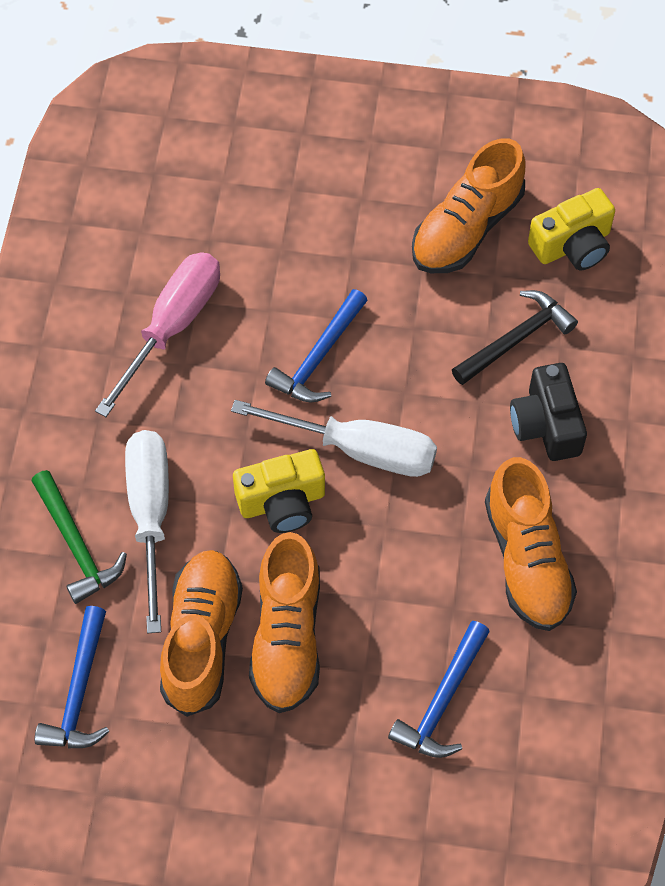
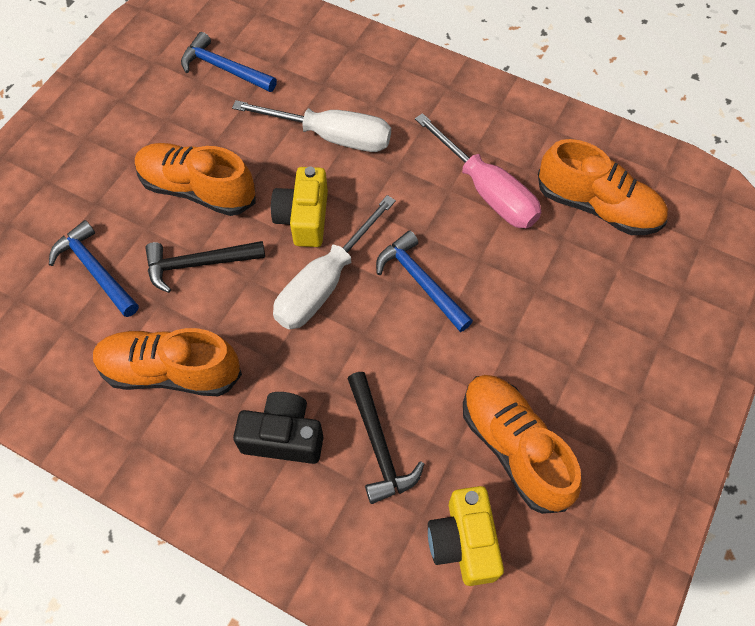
camera: 110 degrees right, 0 degrees up
green hammer [32,470,127,604] -> none
orange shoe [160,550,243,717] -> orange shoe moved to [538,139,668,235]
none -> black hammer [145,241,265,293]

